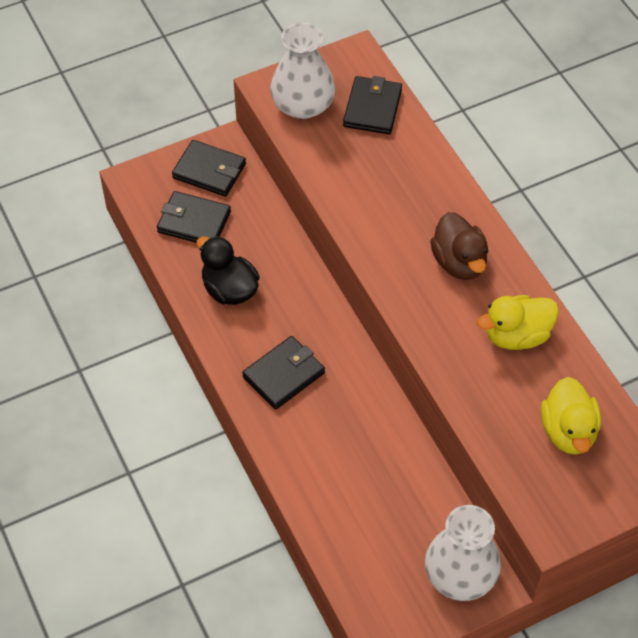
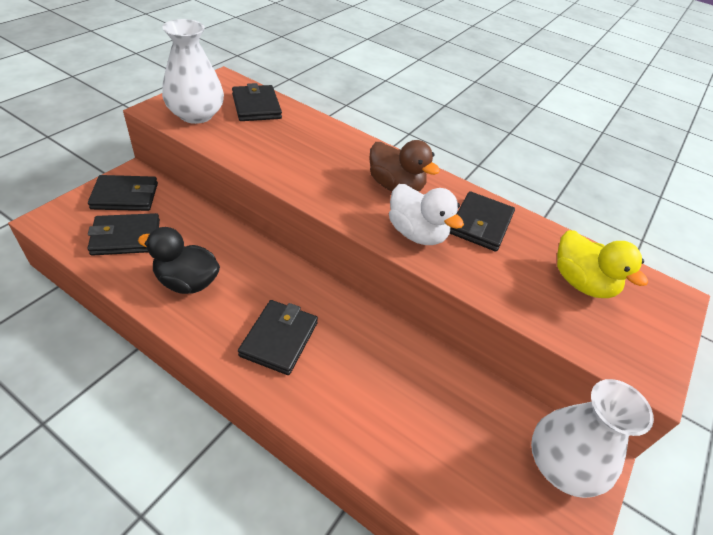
camera: 35 degrees left, 10 degrees down
yellow duck [477,295,559,350] -> black wallet [450,191,515,251]
none -> white duck [389,184,464,245]

